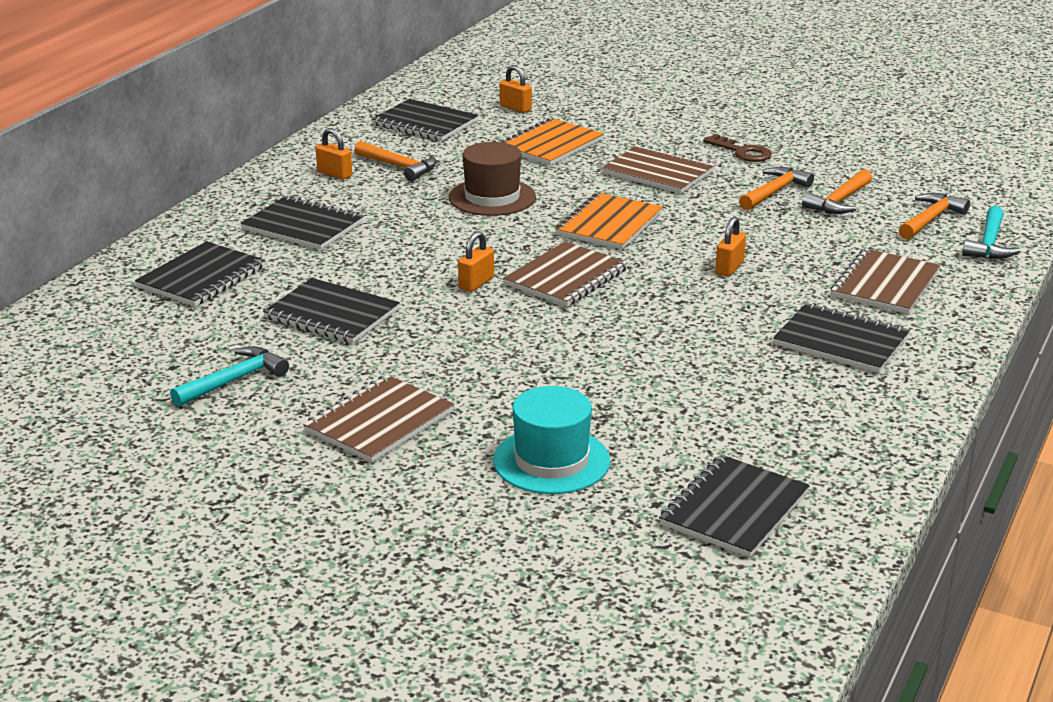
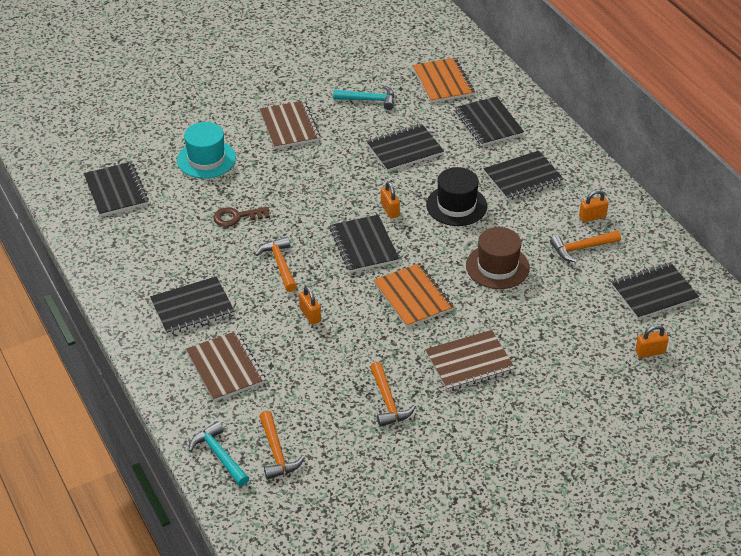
camera: 125 degrees right, 15 degrees up
turquoise hammer [170,346,289,407] -> turquoise hammer turned 75 degrees counterclockwise [333,85,394,110]
orange notebook [501,118,604,166] -> orange notebook moved to [413,58,474,103]
brown notebook [503,241,628,307] -> black notebook [330,215,399,272]
brown key [703,134,772,162] -> brown key moved to [213,207,270,227]
orange hammer [802,169,872,214] -> orange hammer moved to [255,237,297,292]
none -> black hat [426,167,487,226]

